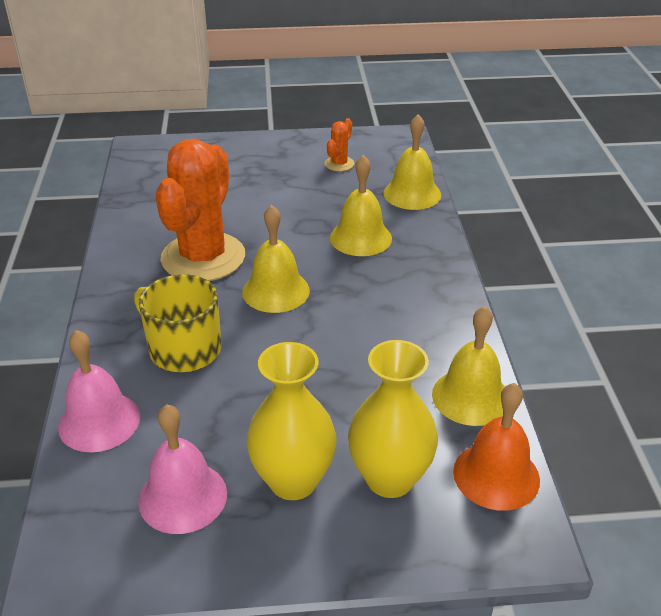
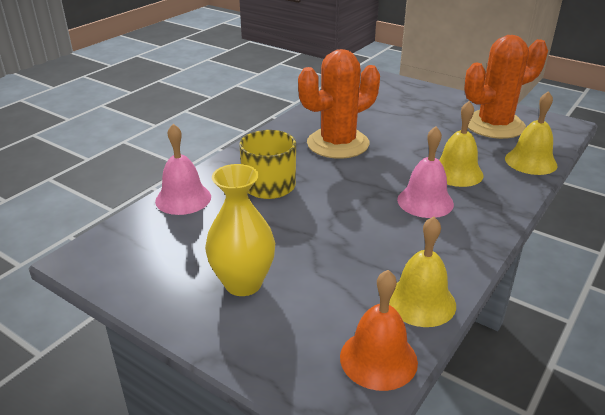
camera: 40 degrees right, 5 degrees down
pink bell [138,404,227,534] -> pink bell moved to [397,126,454,218]
yellow bell [242,205,310,313] -> none
orange cactus [324,118,354,171] -> orange cactus [465,35,548,139], size x2.39
yellow vase [348,340,438,498] -> none

